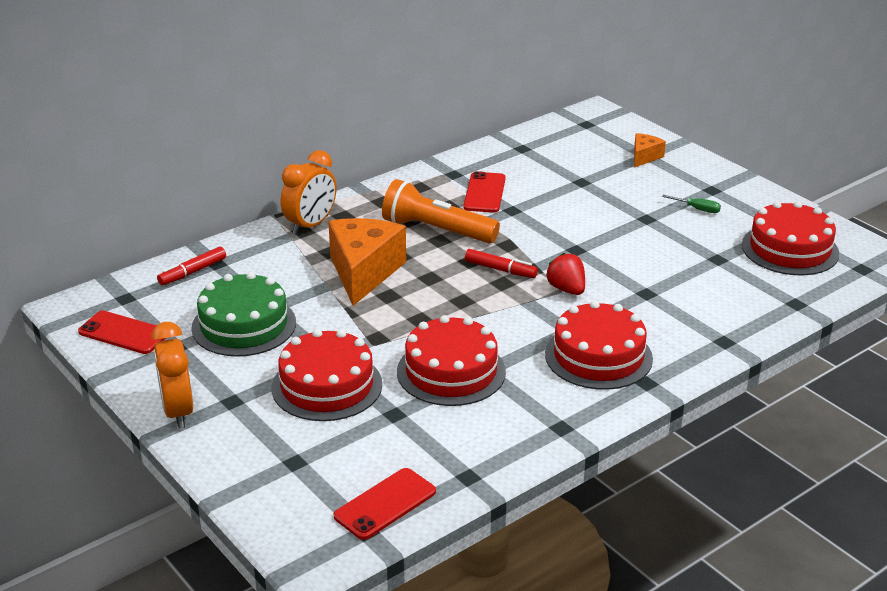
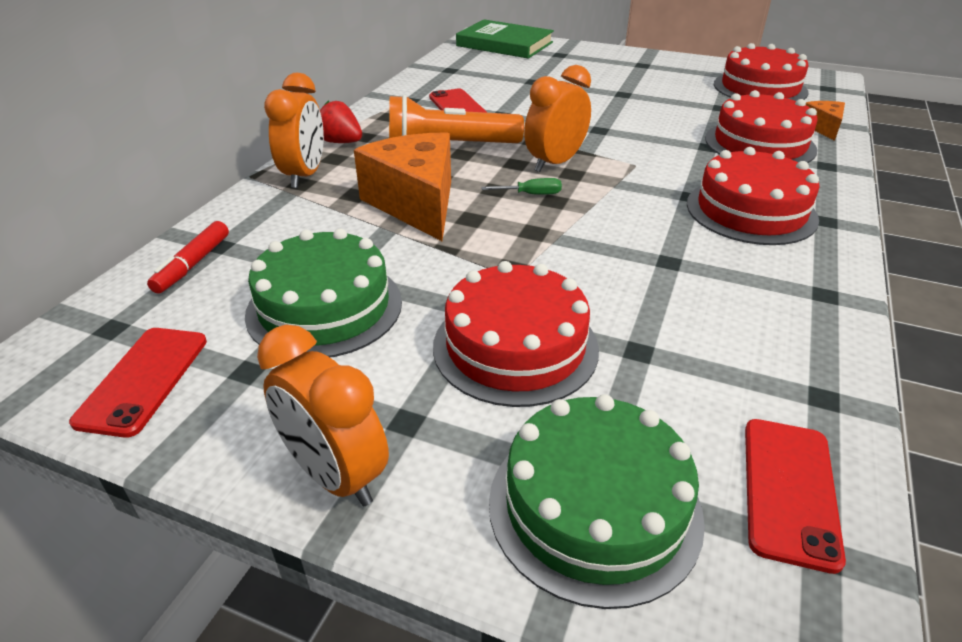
camera: 30 degrees left, 5 degrees up
red phone [78,311,166,354] -> red phone turned 75 degrees counterclockwise [69,328,207,438]
red cake [397,315,506,406] -> red cake moved to [705,90,818,163]
red marker [465,249,538,278] -> orange clock [524,65,591,172]
red strawberry [546,253,585,295] -> red strawberry moved to [320,101,362,143]
orange cheese [634,133,666,168] -> orange cheese moved to [806,101,845,141]
green screwdriver [662,195,721,213] -> green screwdriver moved to [481,178,562,195]
none -> green book [456,19,554,59]
none -> green cake [489,394,705,609]

